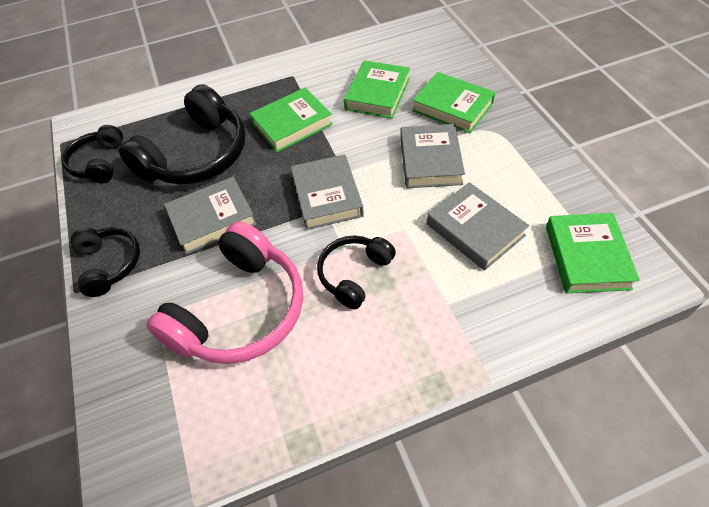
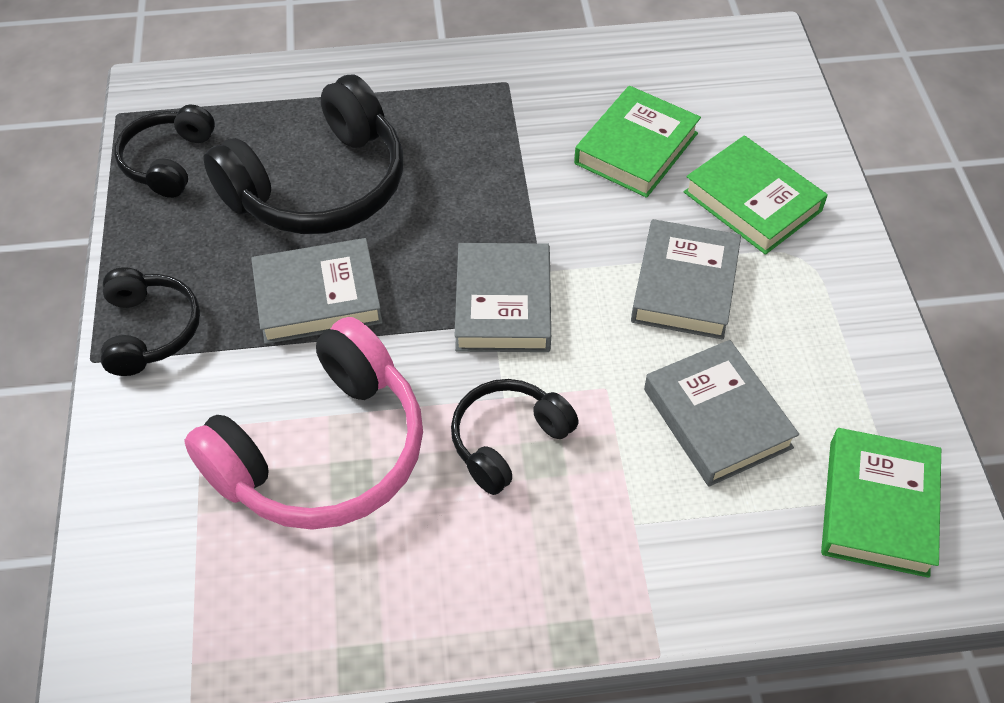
camera: 10 degrees right, 0 degrees up
green book [250,88,333,152] -> none

